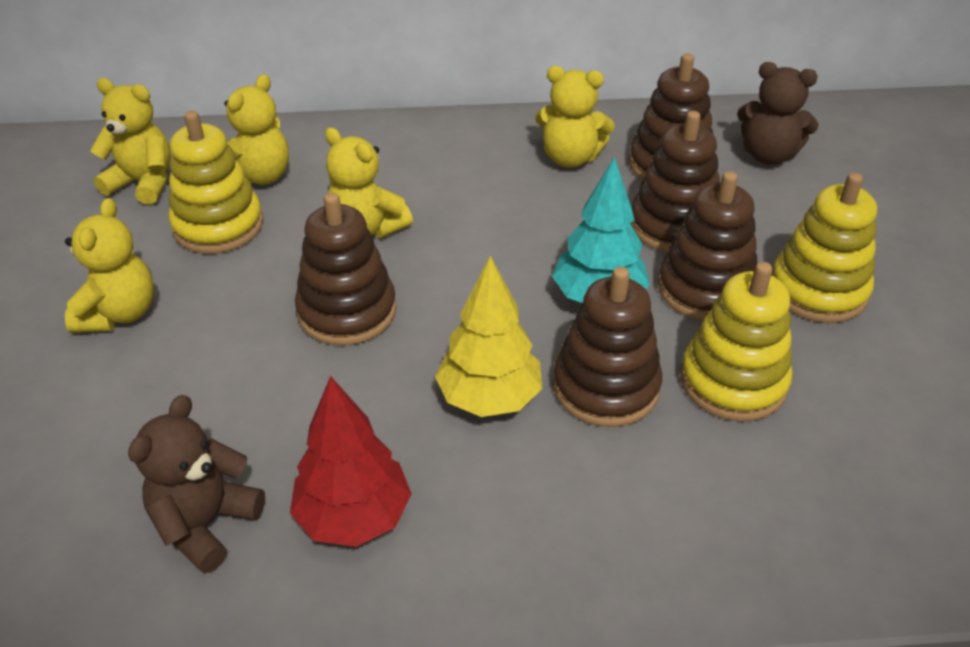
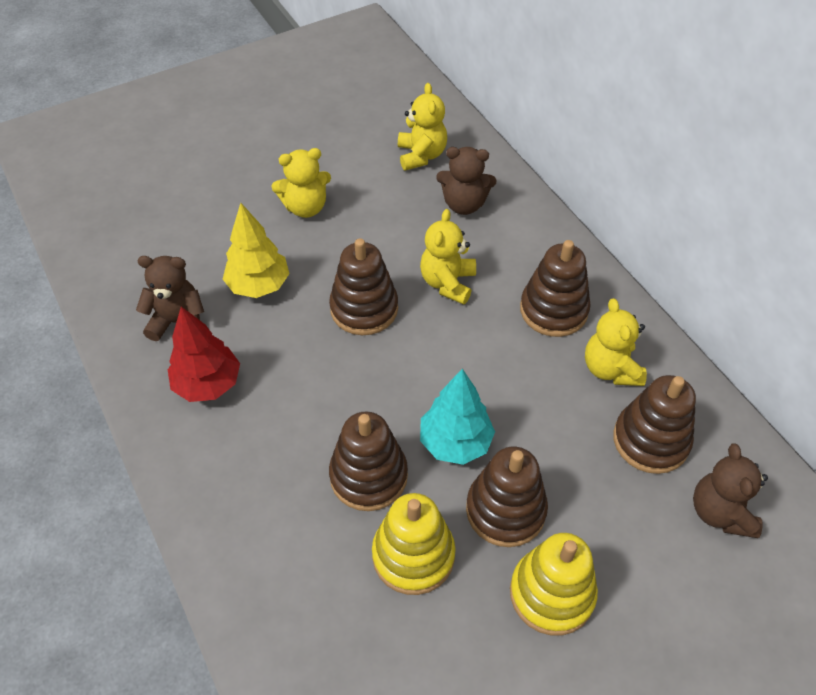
camera: 65 degrees right, 10 degrees up
yellow stacking toy [169,111,263,254] -> none
yellow teddy bear [224,74,289,185] -> brown teddy bear [436,147,496,215]
yellow tree [435,256,542,417] -> yellow tree moved to [223,203,290,298]
brown stacking toy [631,111,720,252] -> brown stacking toy moved to [520,240,591,337]

